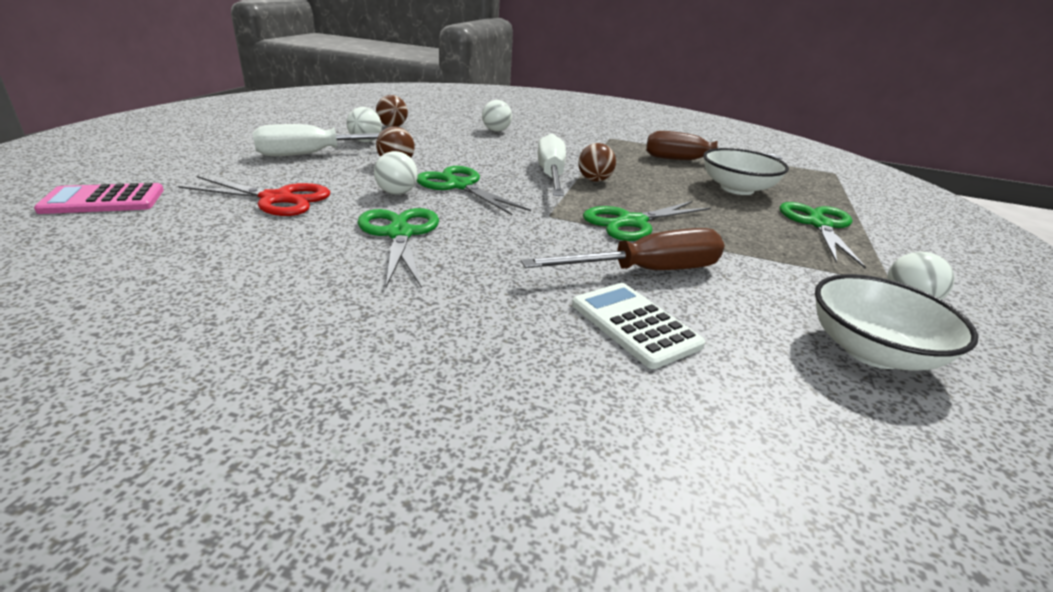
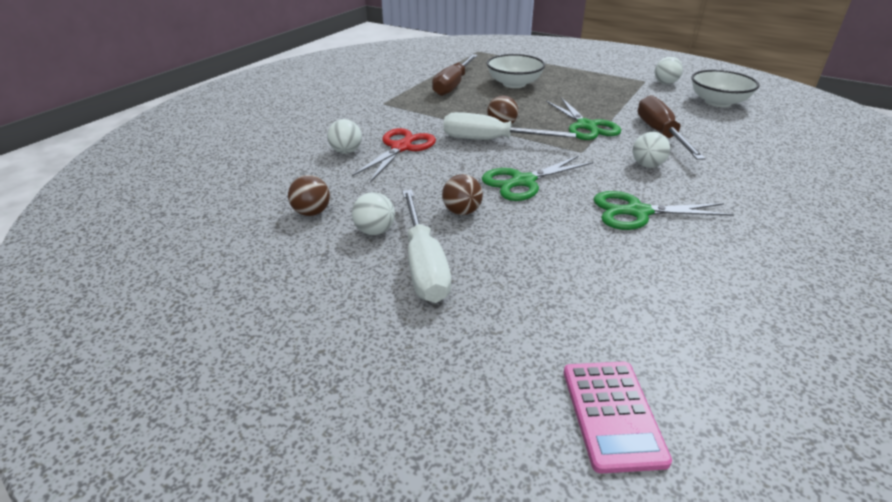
camera: 75 degrees left, 5 degrees up
red scissors [178,176,330,216] -> red scissors moved to [352,128,436,182]
white ball [374,151,418,195] -> white ball moved to [633,132,670,168]
white calculator [572,283,705,369] -> none
green scissors [779,202,866,269] -> none

